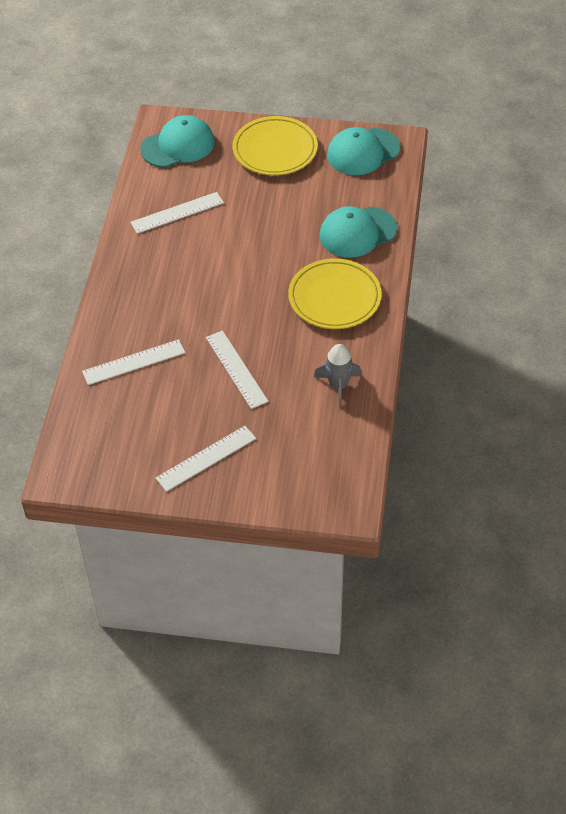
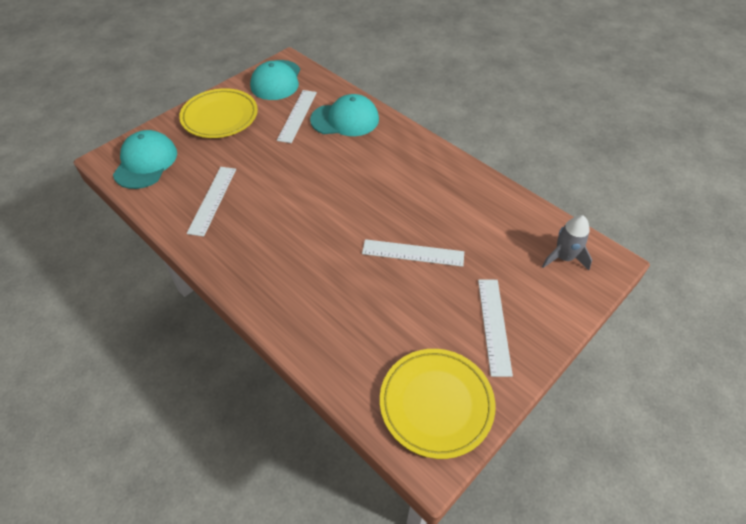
camera: 55 degrees left, 0 degrees up
white ruler [82,339,185,385] -> white ruler moved to [277,90,317,143]
yellow plate [288,258,382,329] -> yellow plate moved to [380,349,495,459]
grey rocket [314,344,362,408] -> grey rocket moved to [542,215,592,270]
turquoise cap [319,206,397,258] -> turquoise cap turned 105 degrees counterclockwise [310,94,379,136]

